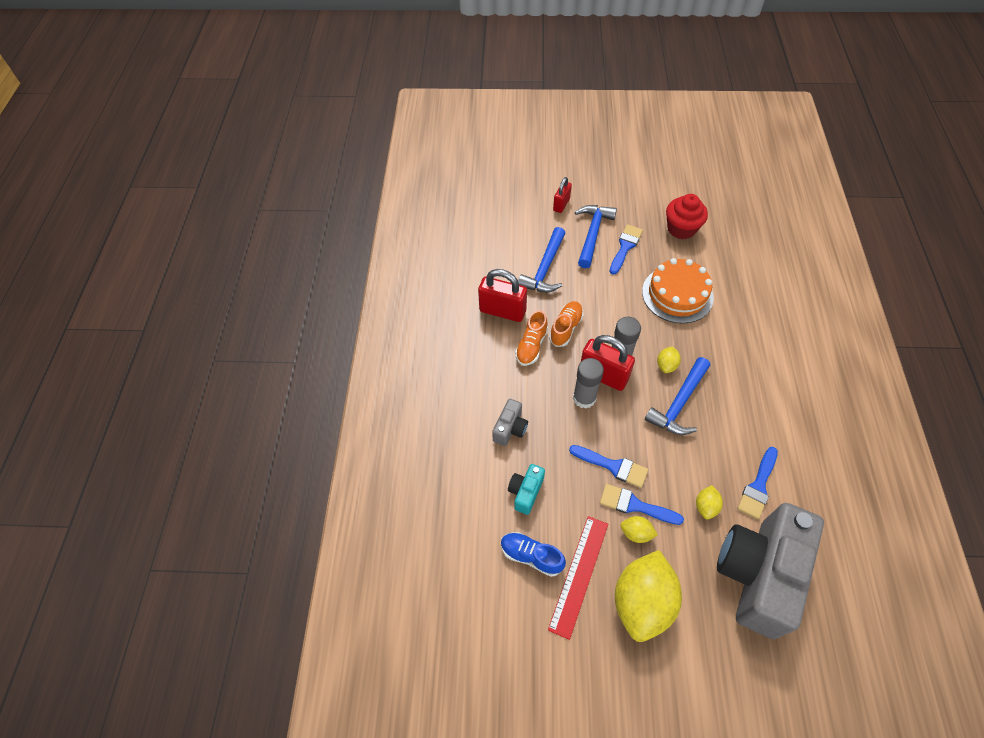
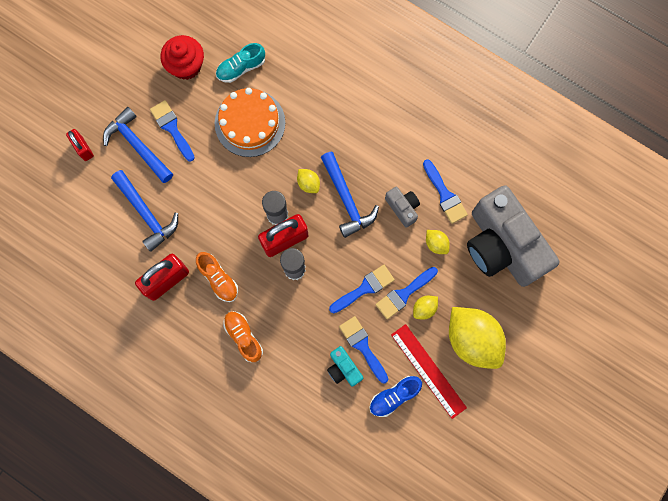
camera: 60 degrees left, 20 degrees up
grey camera [492,399,528,446] -> grey camera moved to [385,187,420,228]
orange shoe [549,301,584,347] -> orange shoe moved to [223,311,263,362]
none -> turquoise shoe [216,43,265,83]
none -> blue brush [339,316,388,384]

